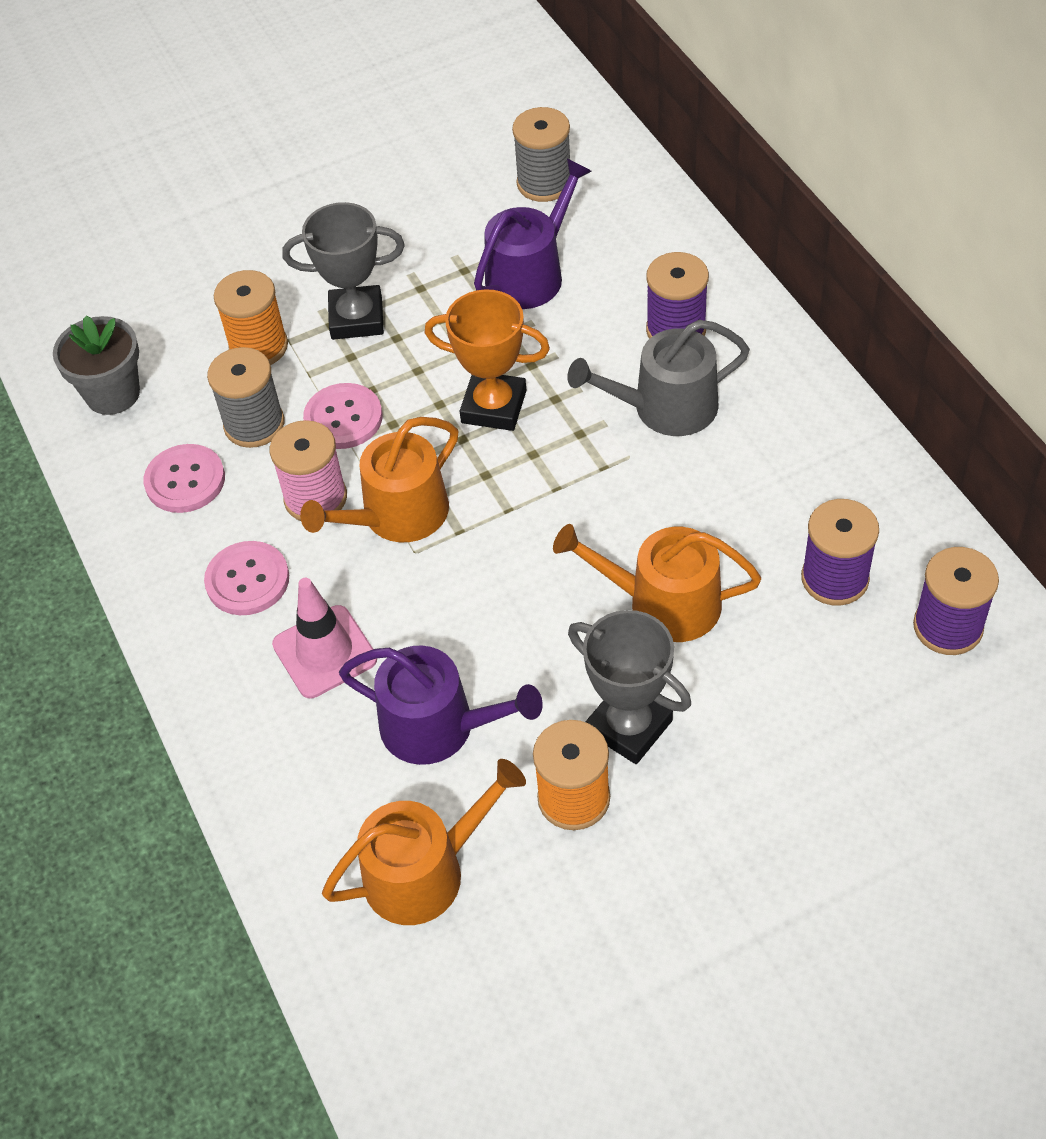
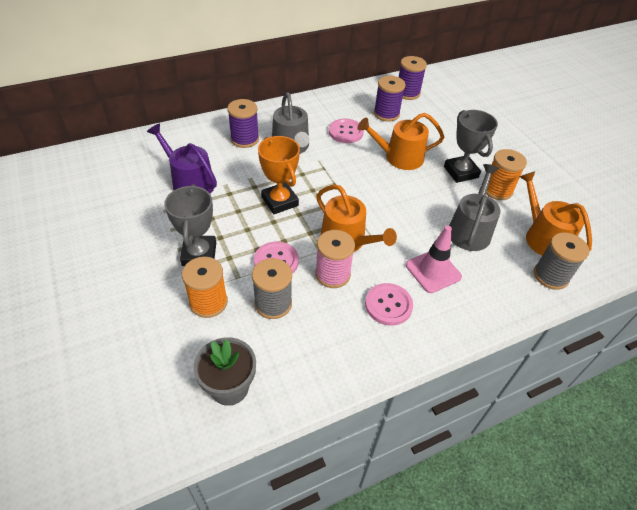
camera: 95 degrees left, 5 degrees down
pink button [144,444,225,513] -> pink button moved to [329,119,364,143]
purple watering can [339,646,543,765] -> grey watering can [449,164,500,251]
orange trophy [424,289,550,431] -> orange trophy turned 45 degrees counterclockwise [258,136,300,214]
grey spool [512,107,570,202] -> grey spool moved to [534,232,589,290]
orange watering can [553,524,761,642] -> orange watering can turned 75 degrees clockwise [358,113,444,170]
grey trophy [568,610,691,764] -> grey trophy turned 60 degrees counterclockwise [444,110,498,183]

